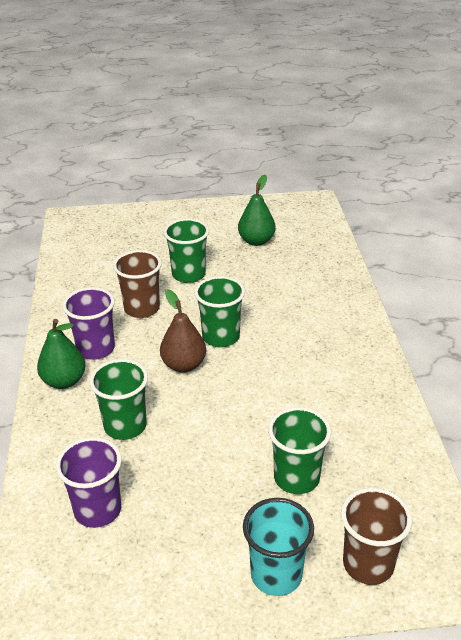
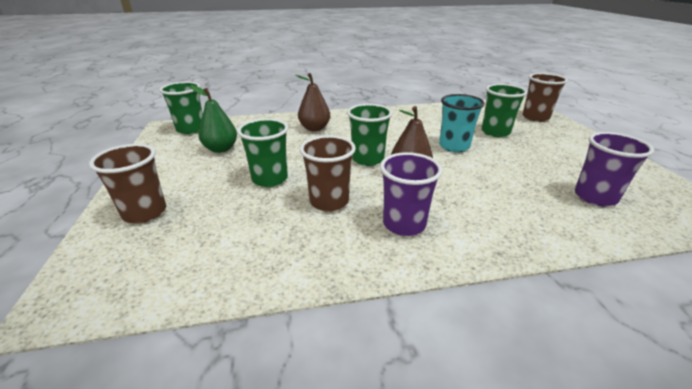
camera: 95 degrees left, 5 degrees down
green pear [37,319,86,389] -> none
green cup [89,359,148,440] -> green cup moved to [159,82,203,134]
turquoise cup [243,498,314,596] -> turquoise cup moved to [439,94,485,152]
none -> brown cup [89,144,166,224]
none -> brown pear [295,73,330,131]

